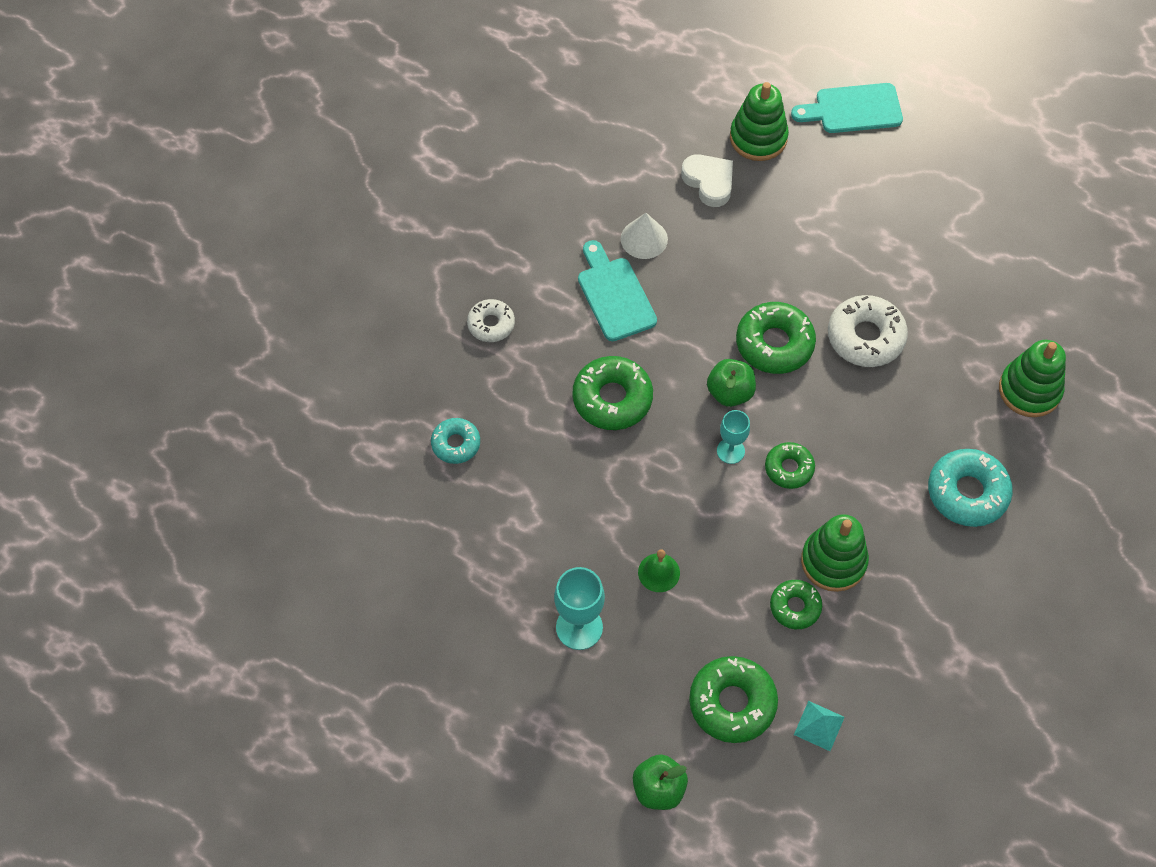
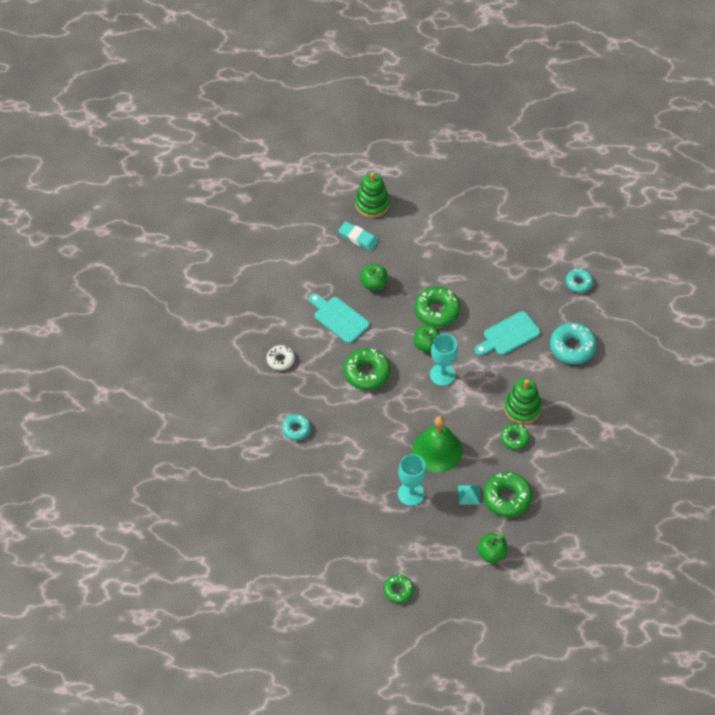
camera: 25 degrees left, 5 degrees down
white cone [621,213,668,259] -> none
green bell [638,549,680,592] -> green bell [412,416,463,473], size x2.11
white heart [681,154,733,207] -> turquoise eraser [338,221,378,251]
turquoise goblet [717,410,750,464] -> turquoise goblet [430,334,458,386], size x1.58
green donut [765,442,815,489] -> green donut moved to [383,575,414,603]
turquoise cutting board [791,83,903,133] -> turquoise cutting board moved to [475,311,540,356]
turquoise pyramid [794,701,845,751] -> turquoise pyramid moved to [458,485,480,505]
white donut [828,295,908,367] -> none
green stacking toy [999,340,1066,417] -> turquoise donut [565,269,593,293]
none -> green apple [360,264,388,290]

